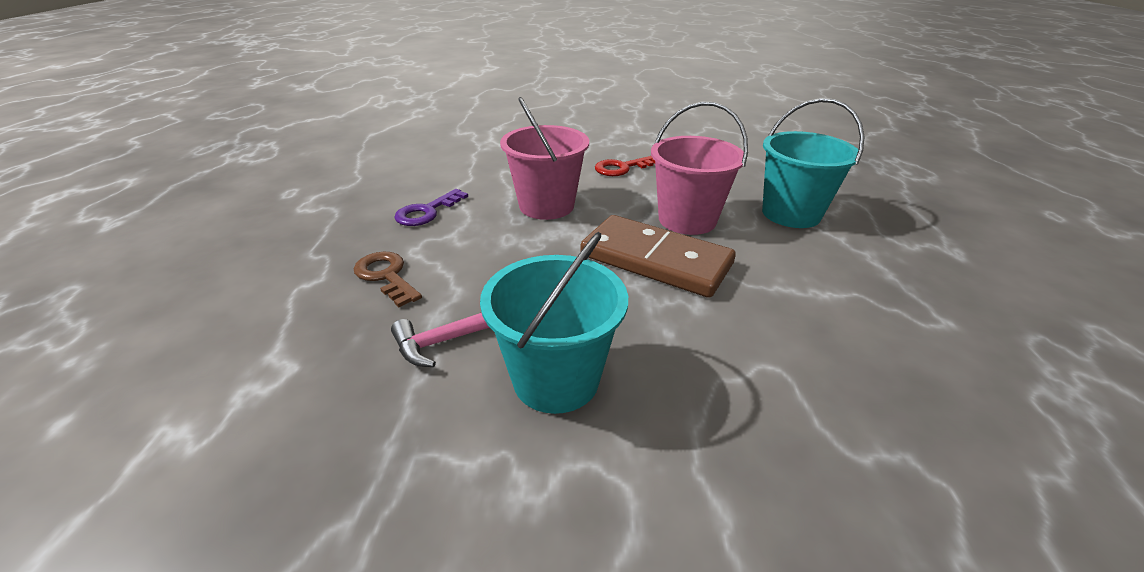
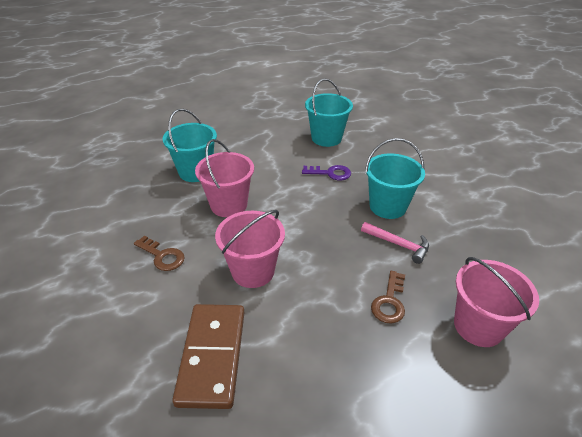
camera: 120 degrees left, 5 degrees up
purple key [394,189,468,226] -> purple key moved to [302,165,351,180]
brown domino [580,215,736,298] -> brown domino moved to [172,304,244,409]
red key [595,156,655,176] -> brown key [134,235,185,271]
none -> turquoise bucket [305,79,353,147]
none -> pink bucket [454,257,539,347]

